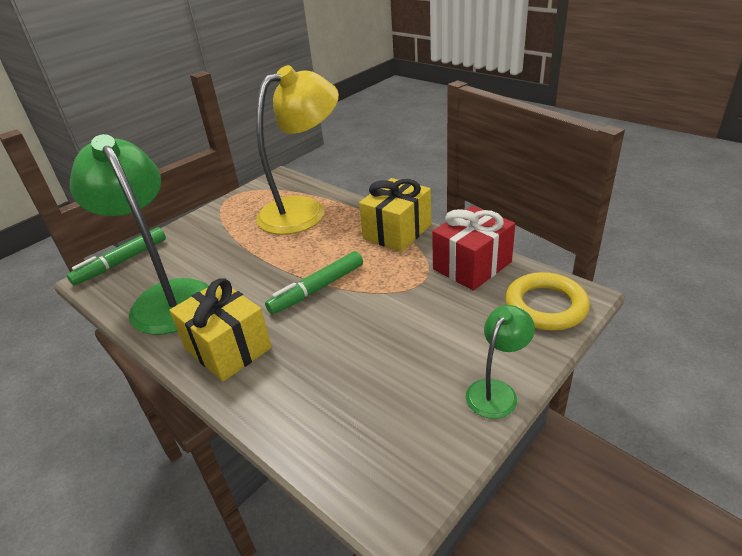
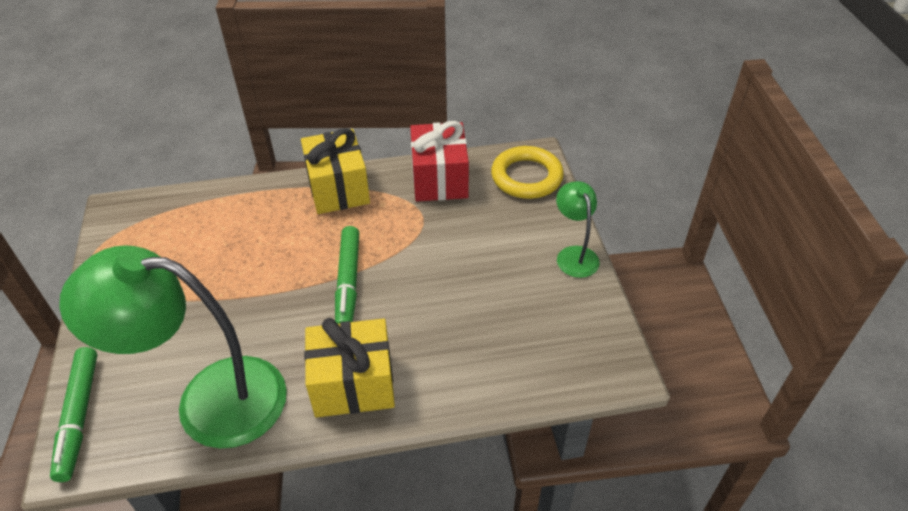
camera: 55 degrees left, 10 degrees up
yellow lamp [256,65,339,235] -> none

